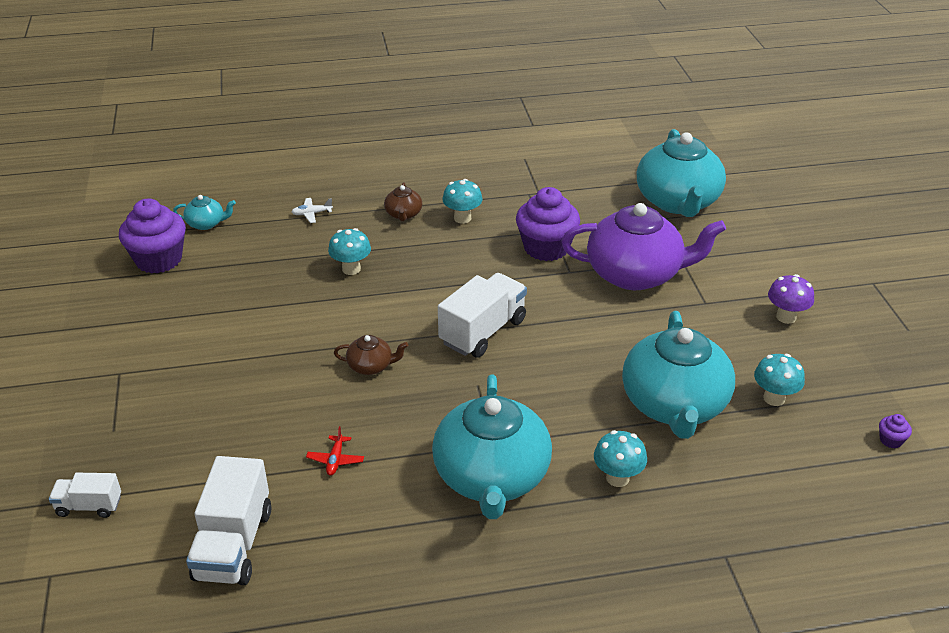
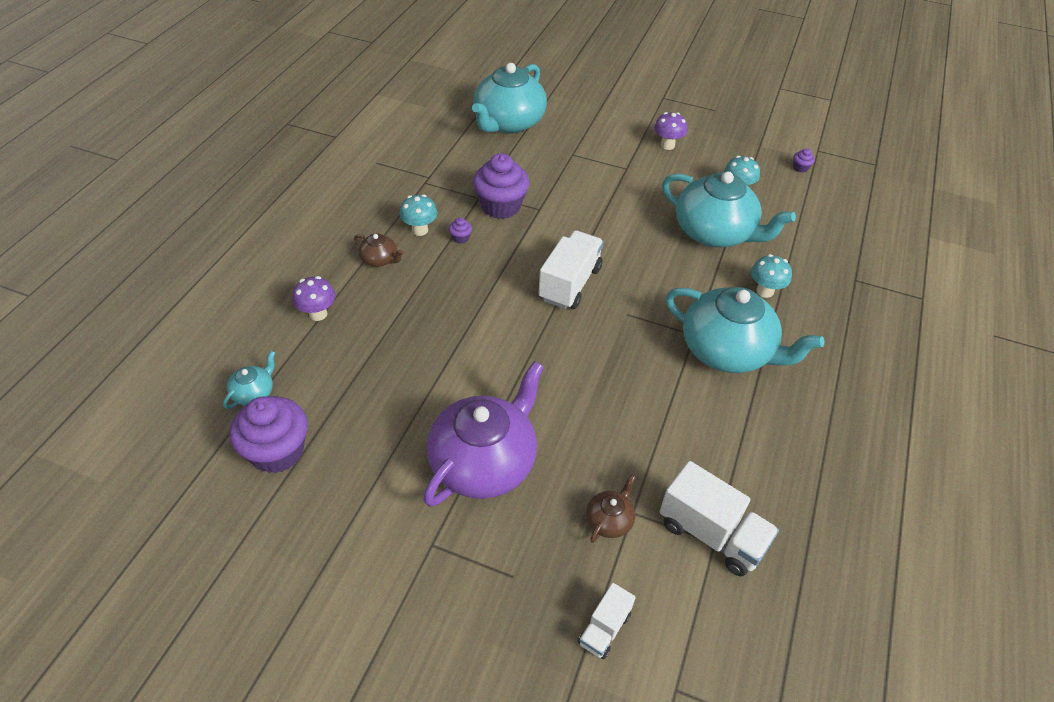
camera: 60 degrees left, 10 degrees up
white plane [292,198,333,223] -> purple mushroom [293,276,335,321]
red plane [306,426,364,475] -> none
turquoise mushroom [328,228,371,275] -> none
brown teapot [334,335,408,375] -> brown teapot moved to [586,474,636,543]
white truck [438,273,527,358] -> white truck turned 45 degrees clockwise [539,230,604,309]
purple teapot [561,203,726,290] -> purple teapot moved to [423,361,544,507]
turquoise teapot [637,129,726,217] -> turquoise teapot turned 90 degrees clockwise [472,63,547,134]
none -> purple cupcake [449,217,472,244]

